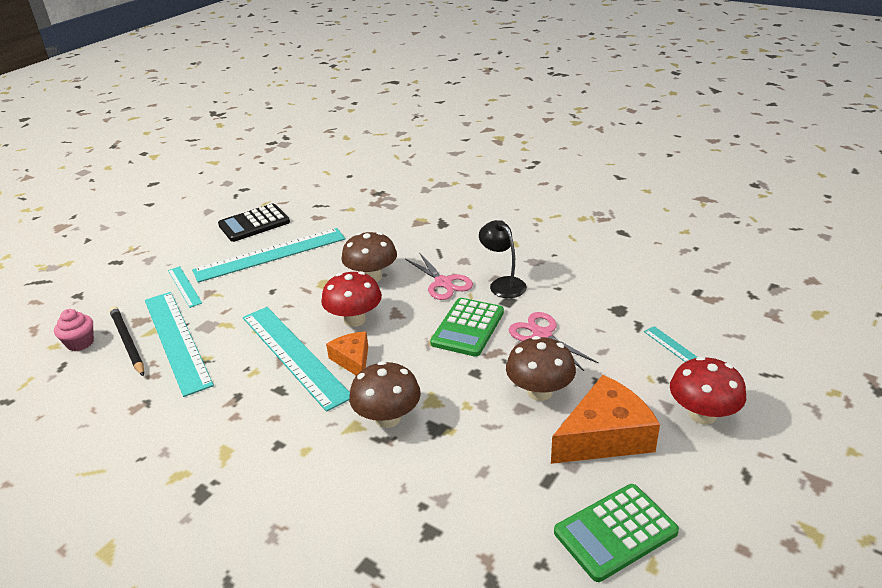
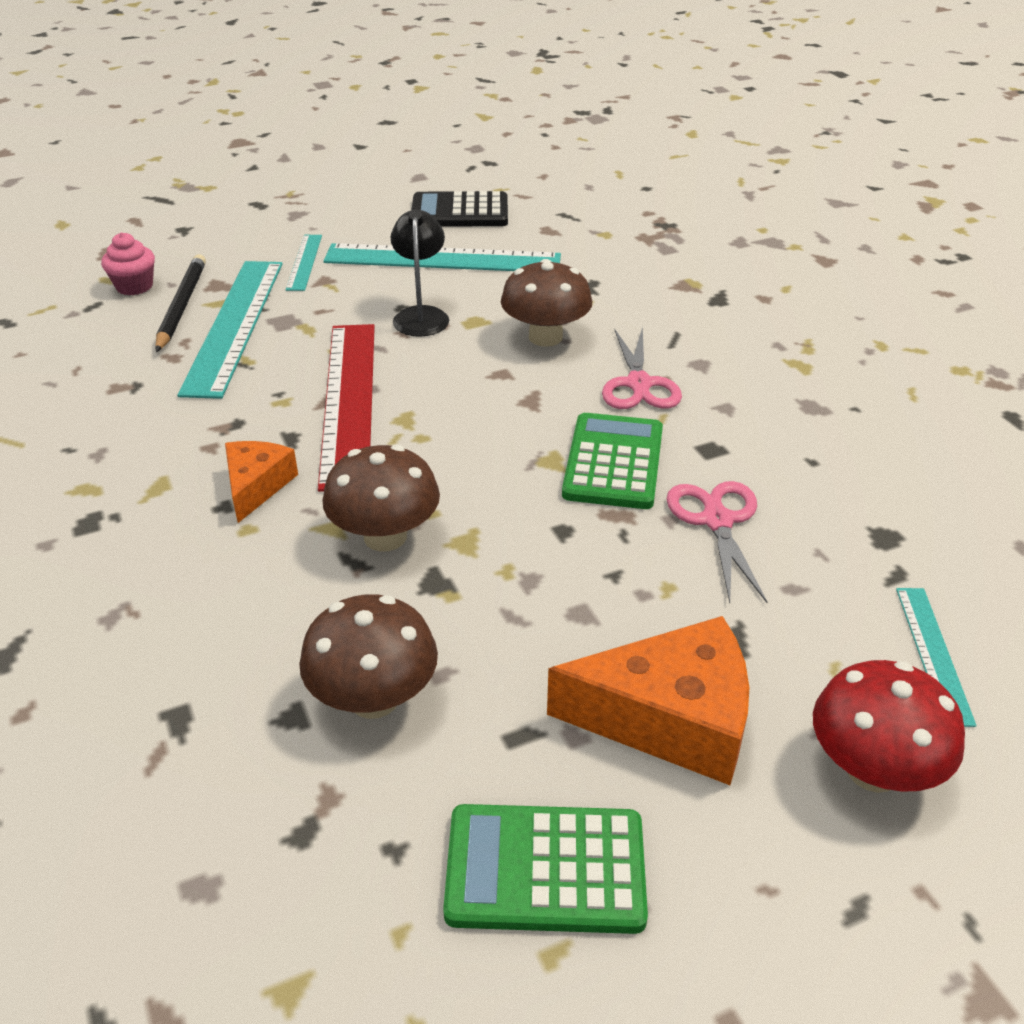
camera: 30 degrees right, 5 degrees up
turquoise ruler [243,307,350,412] -> red ruler [318,324,375,492]
red mushroom [321,271,382,327] -> none
orange cheese [326,331,368,375] -> orange cheese moved to [225,441,298,523]
green calculator [430,298,504,357] -> green calculator turned 135 degrees clockwise [562,413,663,509]
black lamp [479,220,527,298] -> black lamp moved to [391,209,449,337]
brown mushroom [506,336,576,401] -> brown mushroom moved to [299,594,438,719]

